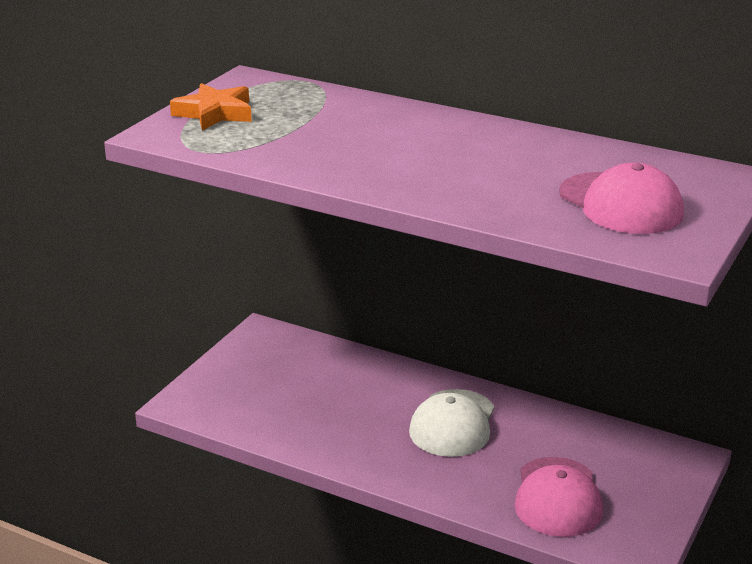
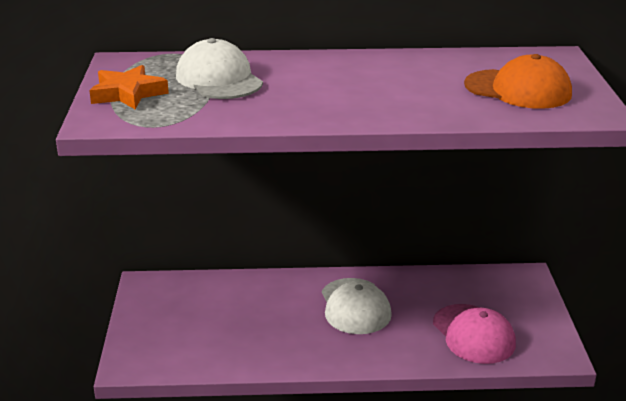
camera: 30 degrees left, 0 degrees up
pink cap [559,163,684,234] -> orange cap [464,54,572,109]
none -> white cap [176,38,263,99]

